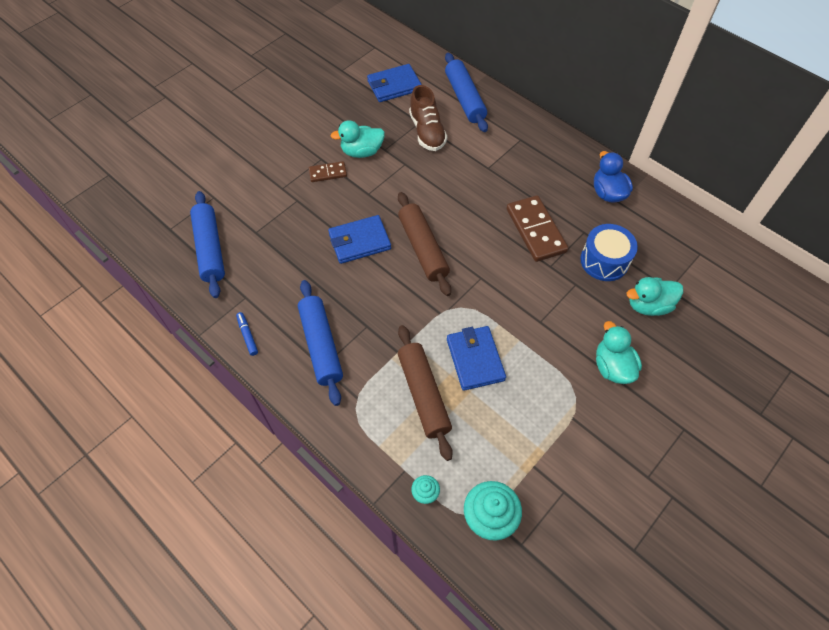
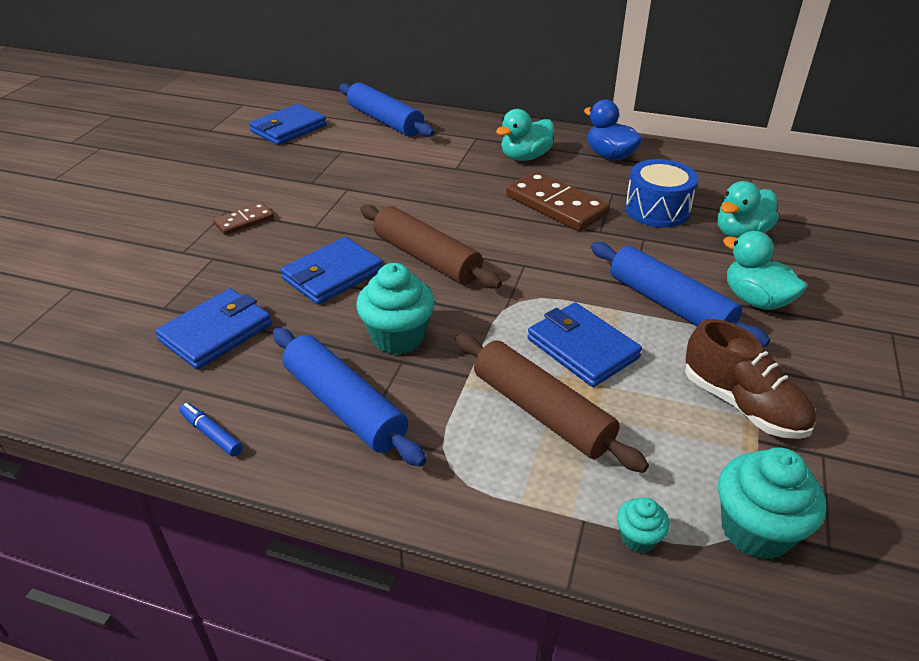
camera: 25 degrees left, 20 degrees down
blue rolling pin [190,191,225,298] -> blue rolling pin moved to [591,242,770,347]
turquoise duck [331,120,385,158] -> turquoise duck moved to [496,109,554,161]
brown shoe [409,85,447,151] -> brown shoe moved to [685,319,816,439]
none -> blue wallet [155,289,272,369]
none -> turquoise cupcake [356,263,435,355]

